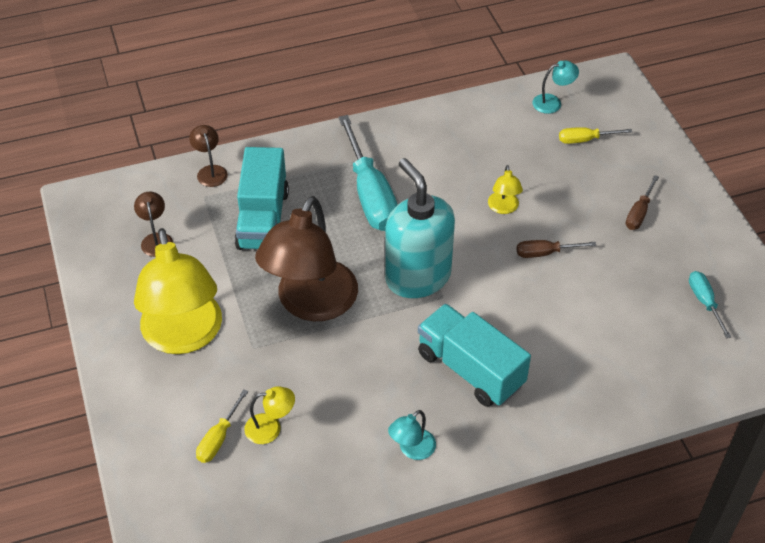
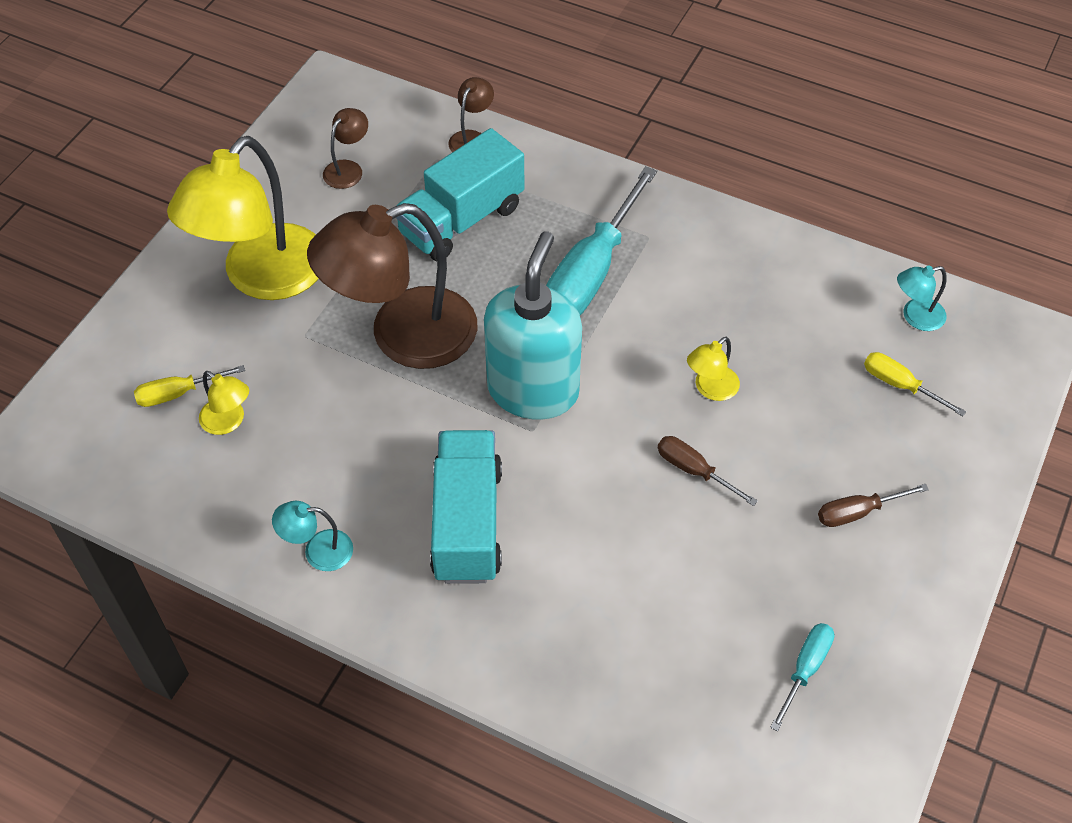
camera: 45 degrees right, 5 degrees up
turquoise lamp [532,60,579,114] -> turquoise lamp turned 135 degrees clockwise [897,265,947,331]

